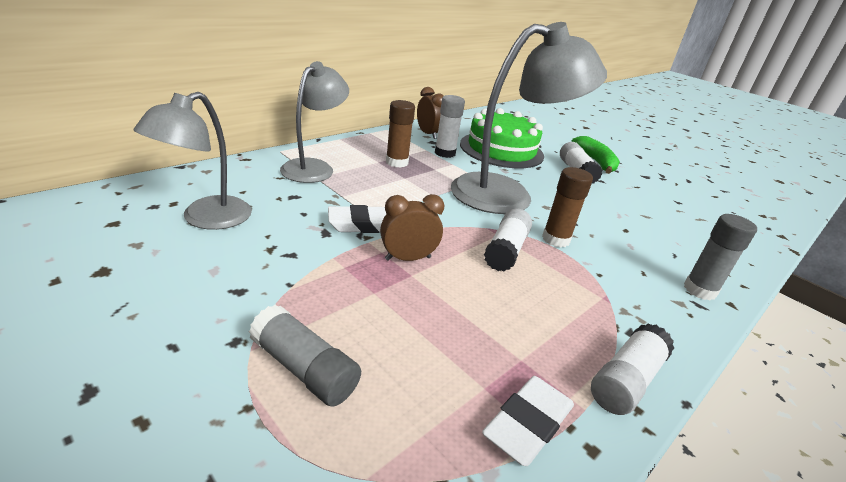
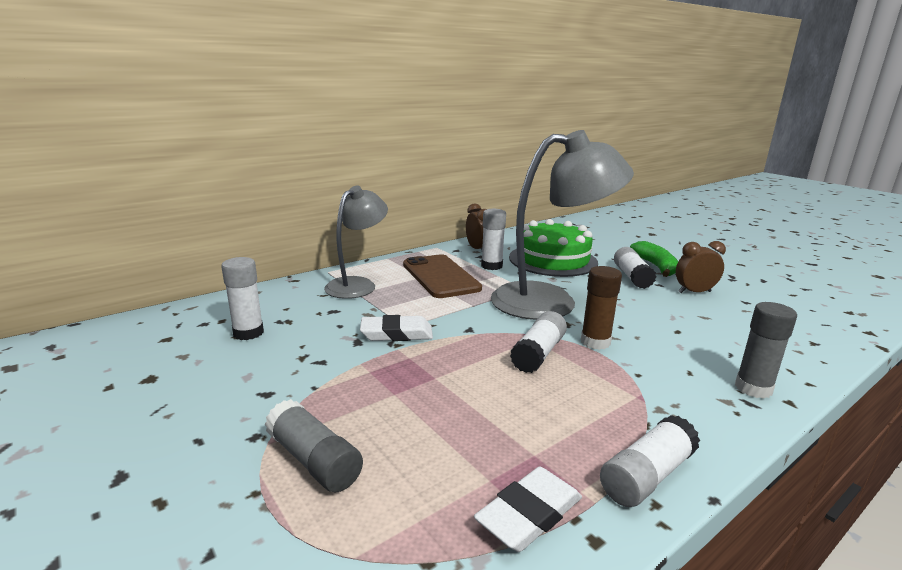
camera: 10 degrees right, 10 degrees down
grey lamp [134,92,252,230] -> white glue stick [221,257,264,340]
brown clock [380,194,444,261] -> brown clock moved to [676,241,726,293]
brown glue stick [386,100,415,168] -> brown phone [403,254,482,298]

